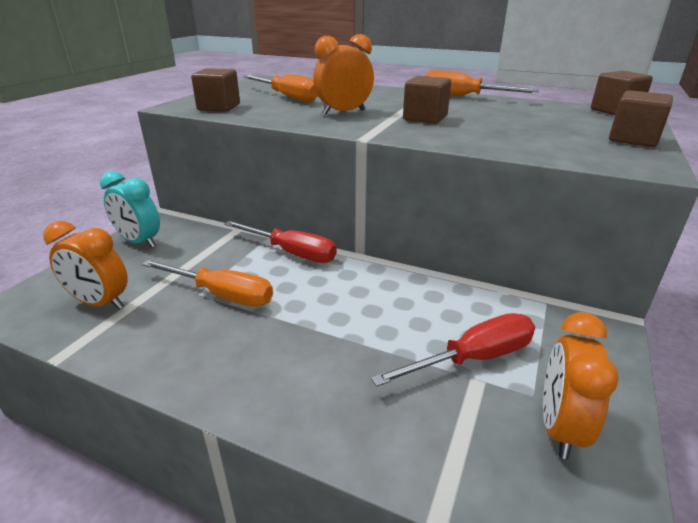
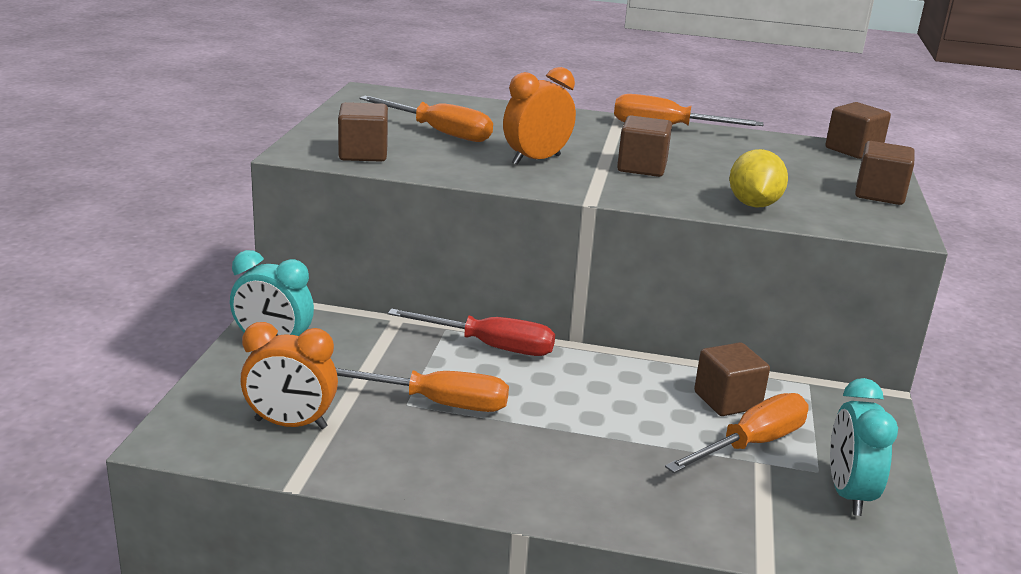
camera: 15 degrees left, 5 degrees down
red screwdriver [371,313,535,387] -> orange screwdriver [665,393,809,473]
orange clock [543,312,619,459] -> turquoise clock [830,378,898,516]
none -> brown cube [694,342,770,416]
none -> yellow lemon [729,149,788,207]

